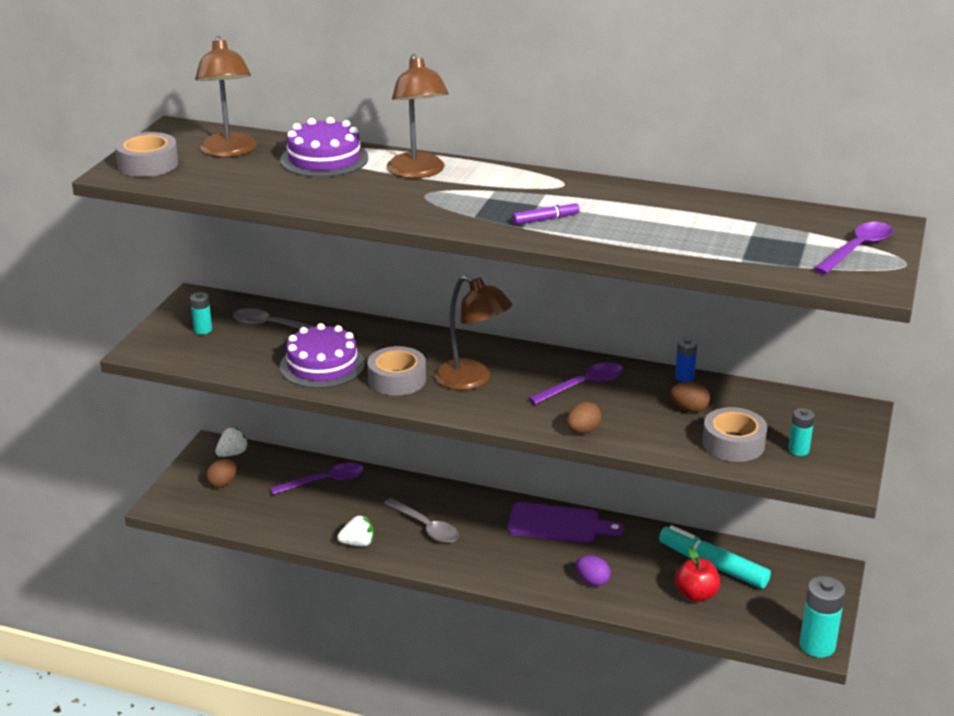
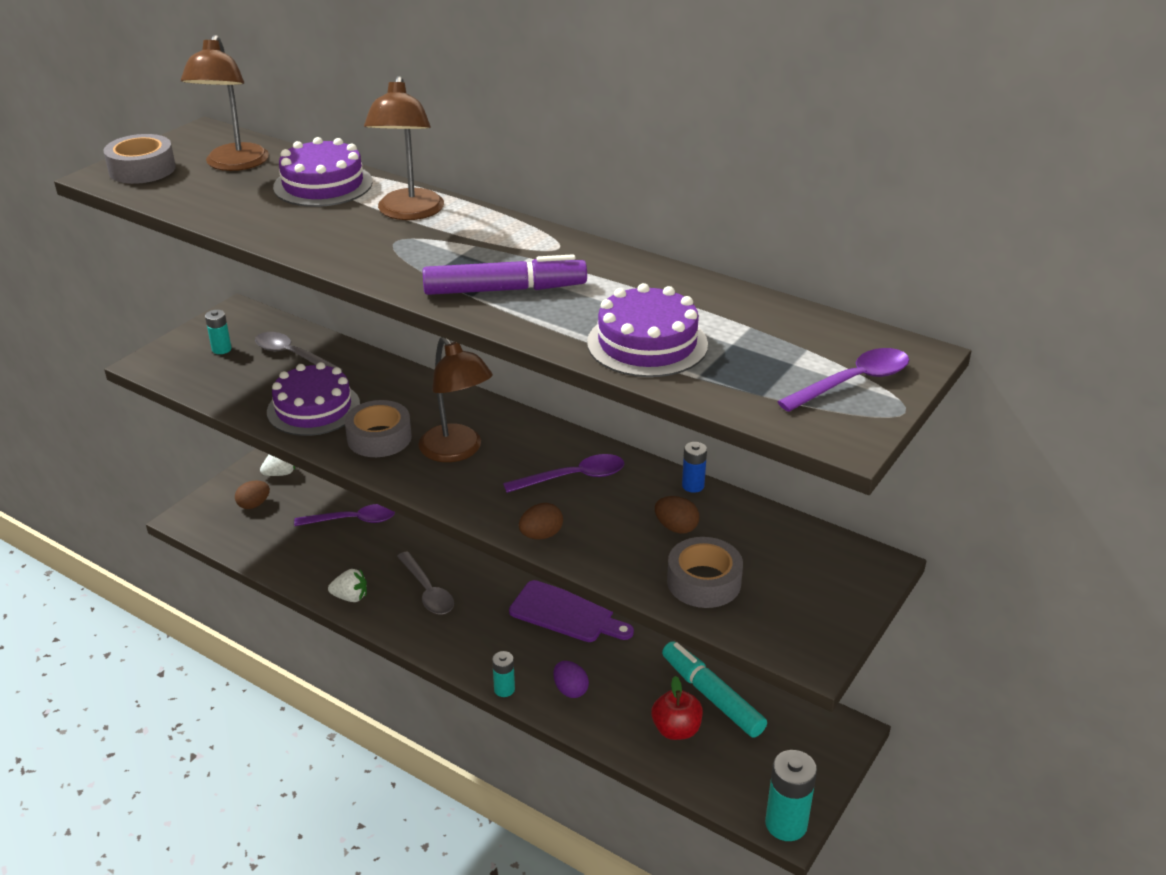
camera: 15 degrees right, 5 degrees up
purple marker [512,201,580,225] -> purple marker [423,254,587,295], size x1.96
turquoise battery [788,408,815,456] -> turquoise battery moved to [492,651,515,697]
none -> purple cake [587,283,708,377]

